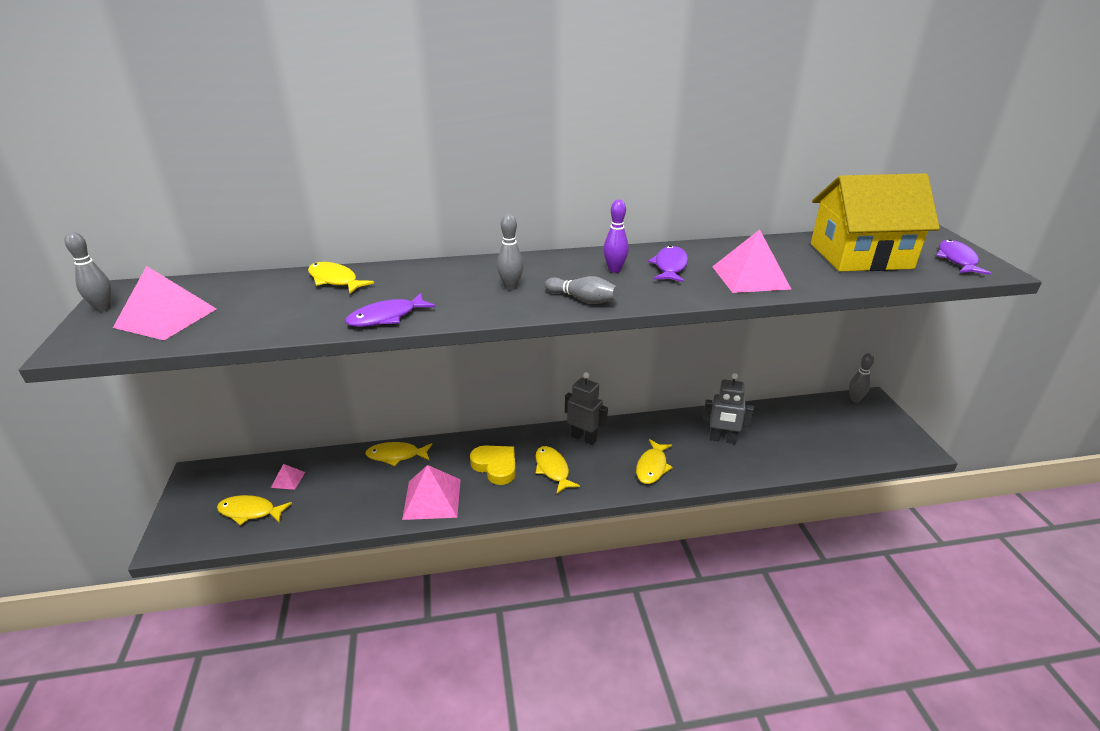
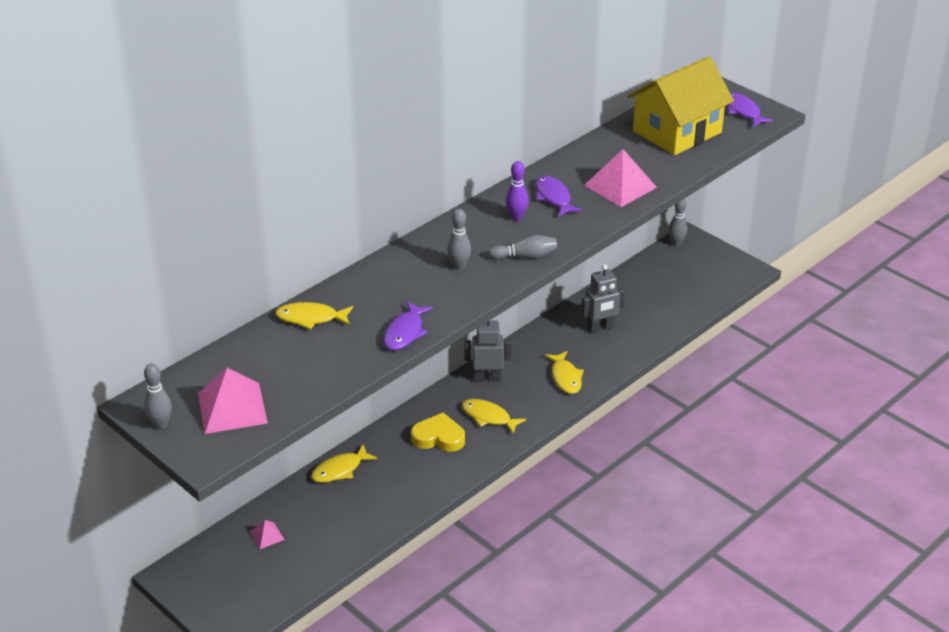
camera: 35 degrees left, 5 degrees up
yellow fish [217,495,292,525] -> none
pink pyramid [402,465,461,520] -> none

